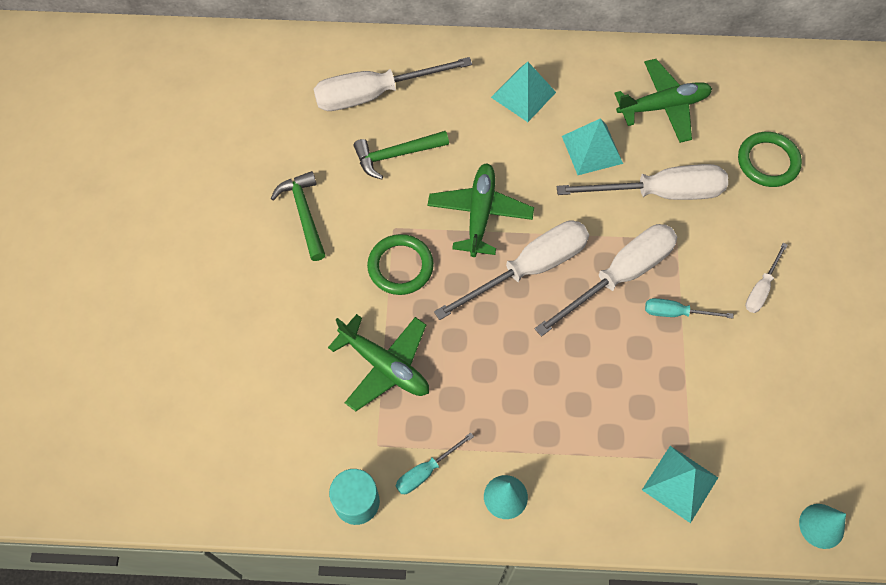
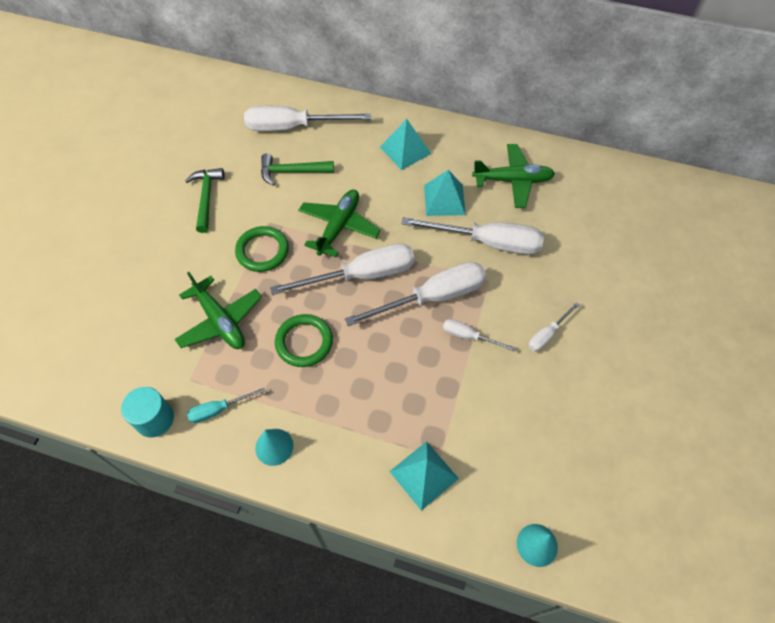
camera: 15 degrees right, 5 degrees down
turquoise screwdriver [645,298,733,319] -> white screwdriver [443,319,515,351]
green ring [738,132,802,187] -> green ring moved to [275,314,333,367]

